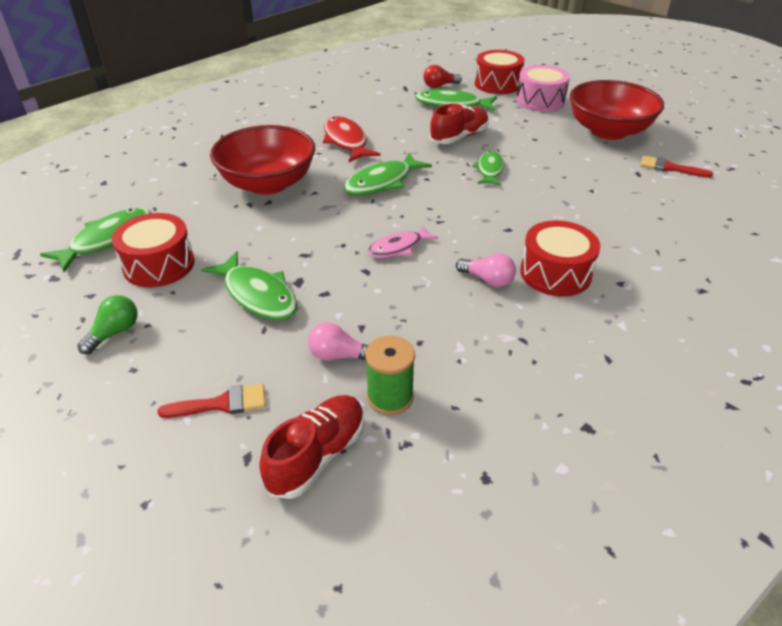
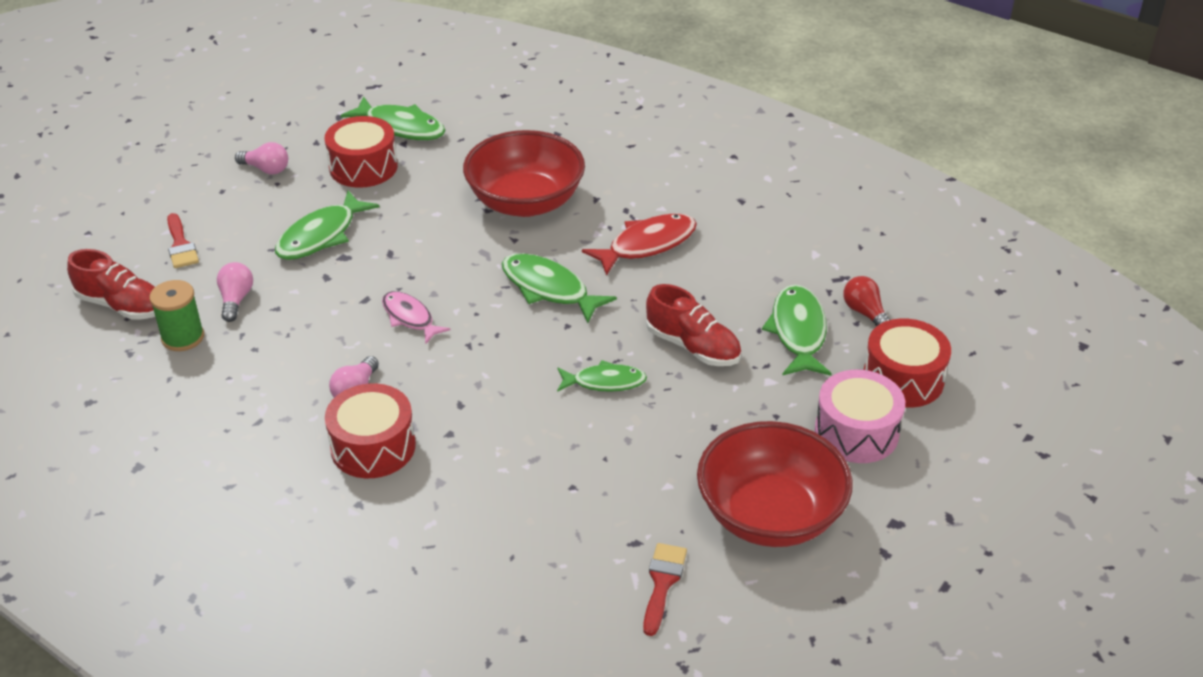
camera: 80 degrees right, 0 degrees up
green light bulb [77,295,138,354] -> pink light bulb [235,142,288,174]

